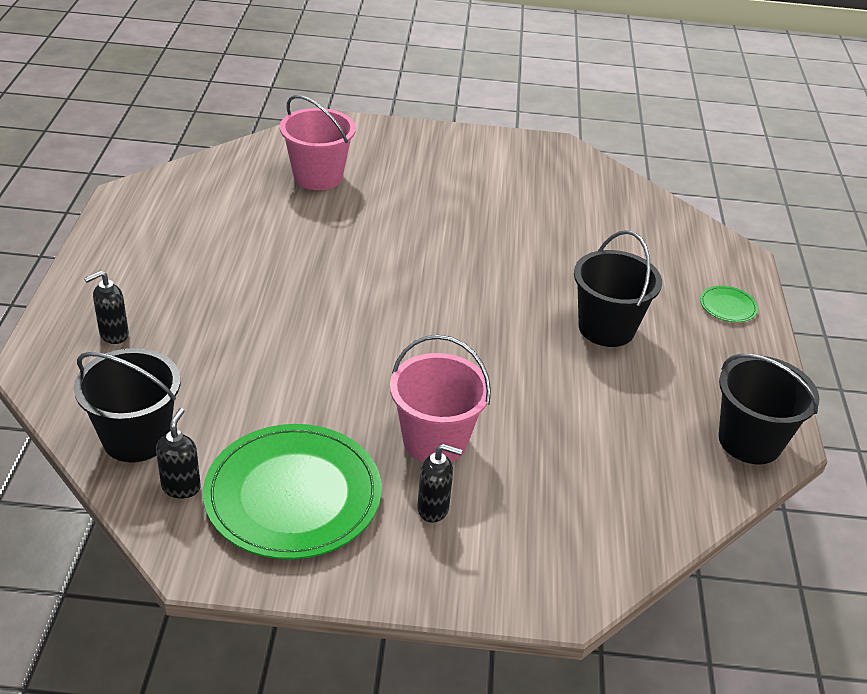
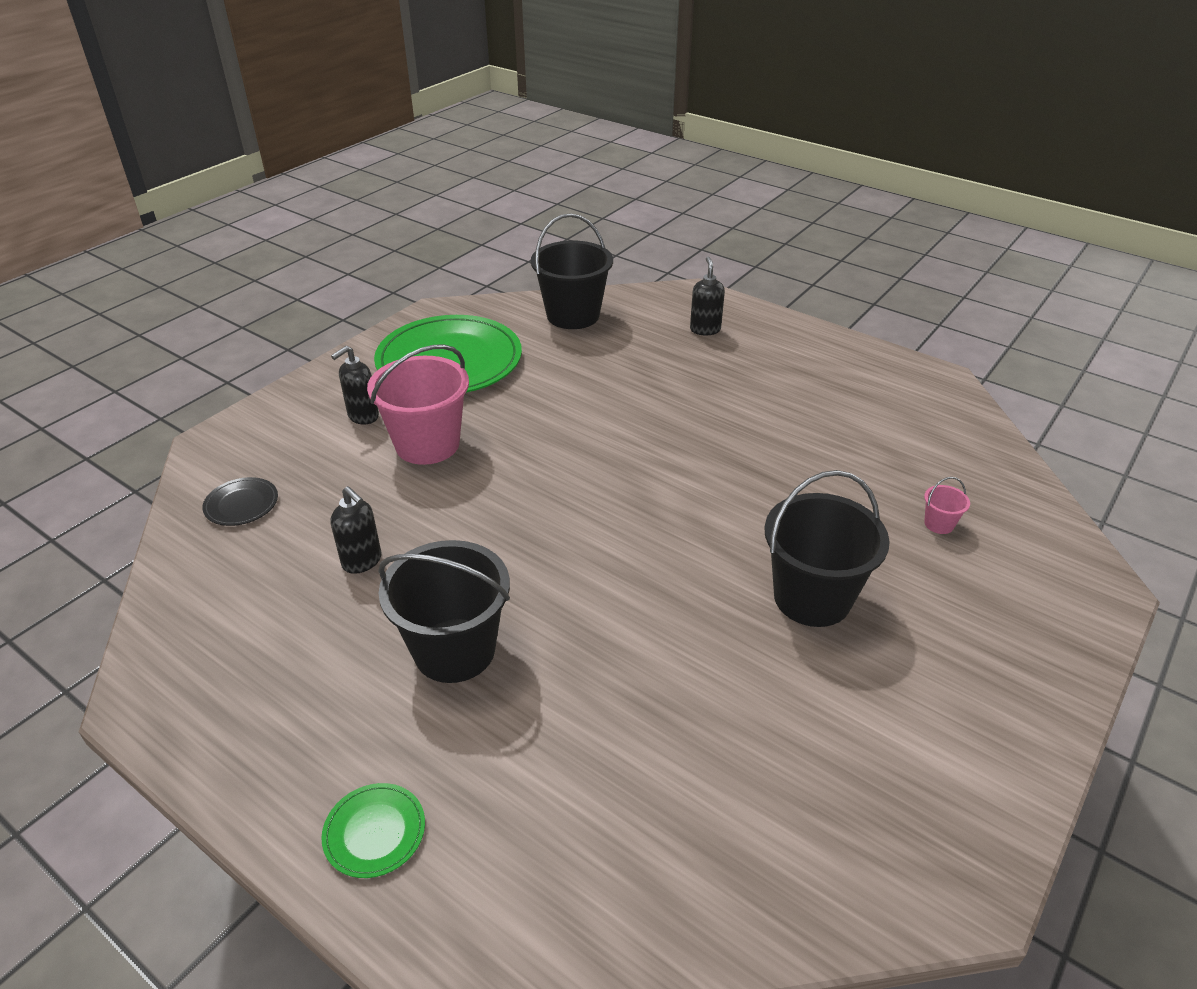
camera: 125 degrees right, 0 degrees up
black soap dispenser [156,408,201,498] -> black soap dispenser moved to [330,486,381,574]
pink bucket [280,95,356,190] -> pink bucket [924,477,970,534], size x0.41
black bucket [719,354,819,464] -> black bucket moved to [764,470,890,627]
none -> black plate [202,477,278,526]

